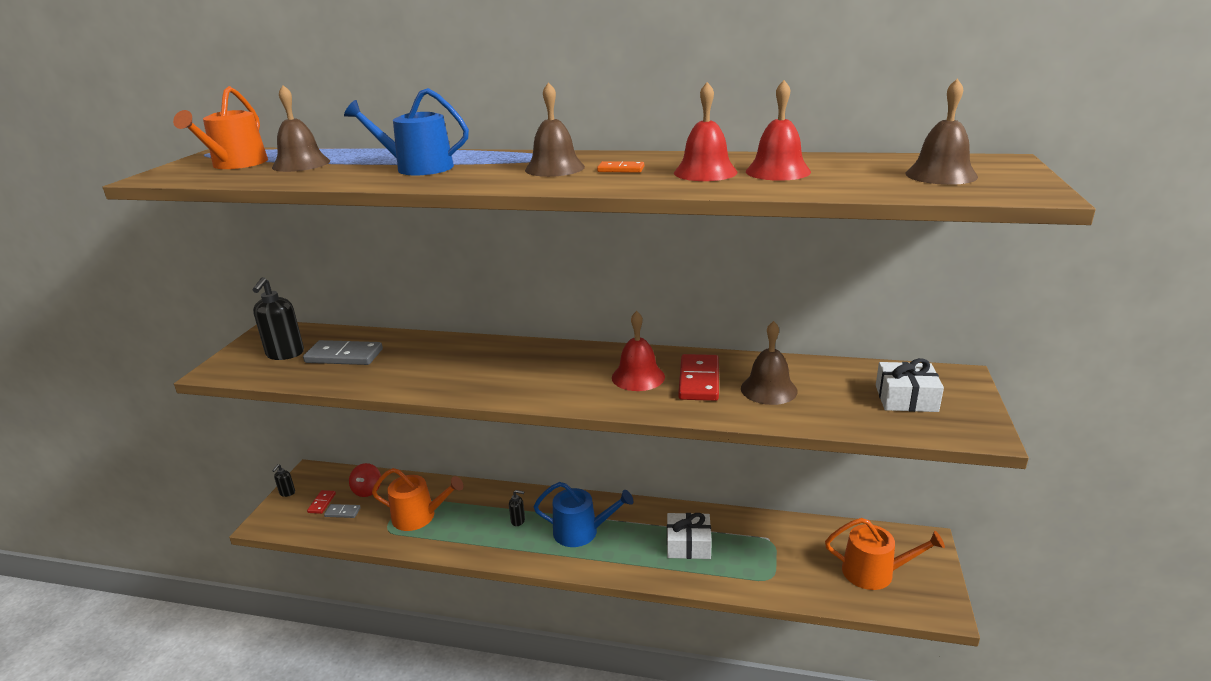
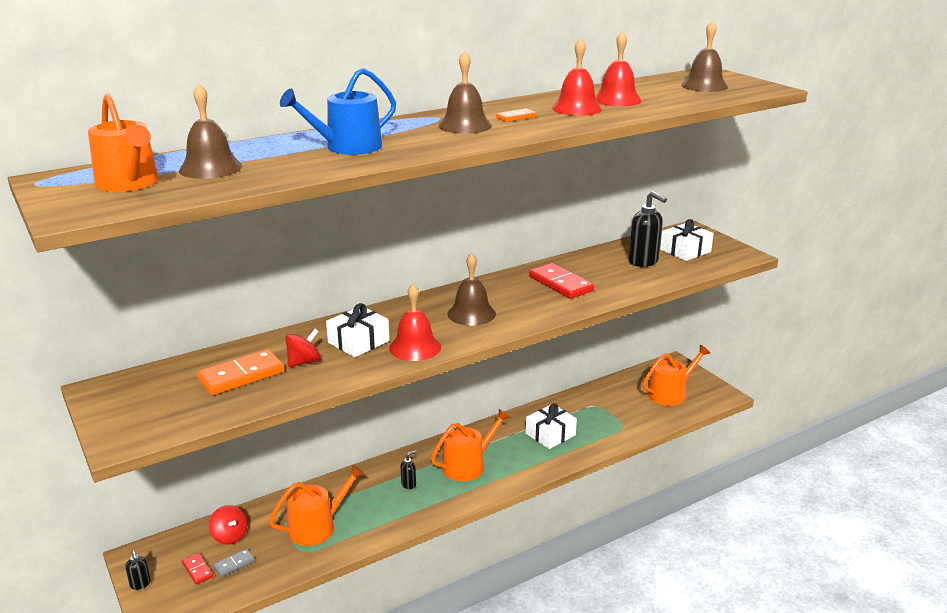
camera: 45 degrees left, 0 degrees up
black soap dispenser [253,277,304,360] -> black soap dispenser moved to [629,191,667,267]
grey domino [303,340,383,365] -> orange domino [197,349,285,395]
blue watering can [534,482,633,547] -> orange watering can [431,409,510,481]
red bell [612,311,665,391] -> red bell moved to [389,284,441,361]
brown bell [741,321,798,405] -> brown bell moved to [447,253,496,326]
none -> red spinning top [285,329,321,367]
none -> white gift [326,303,390,357]

